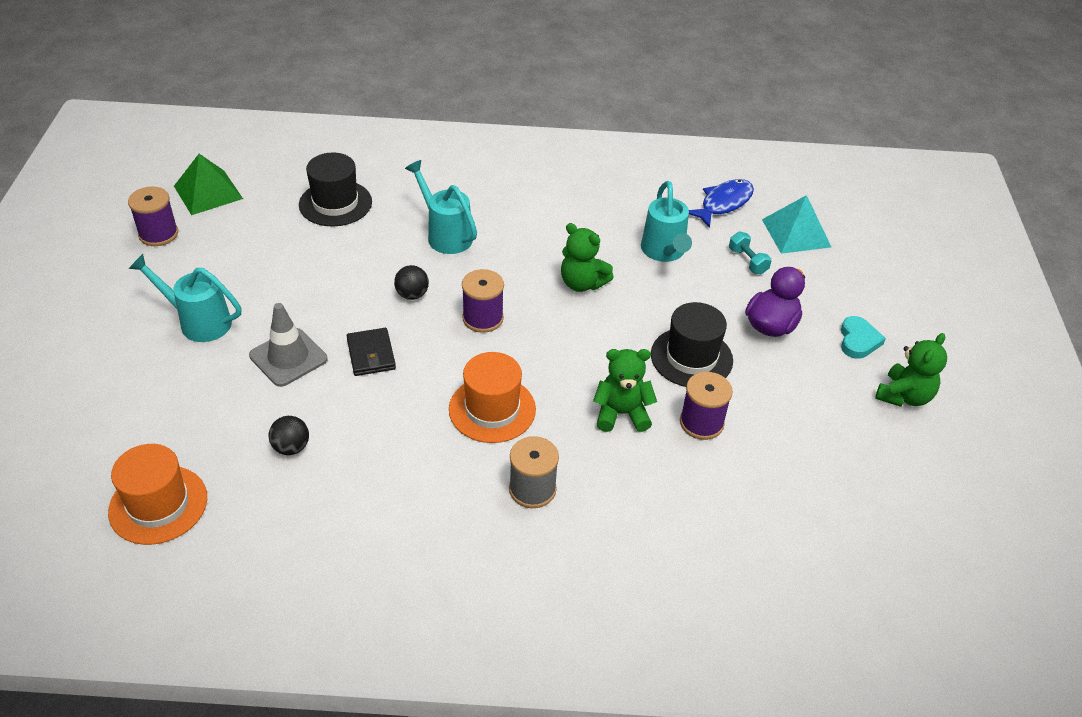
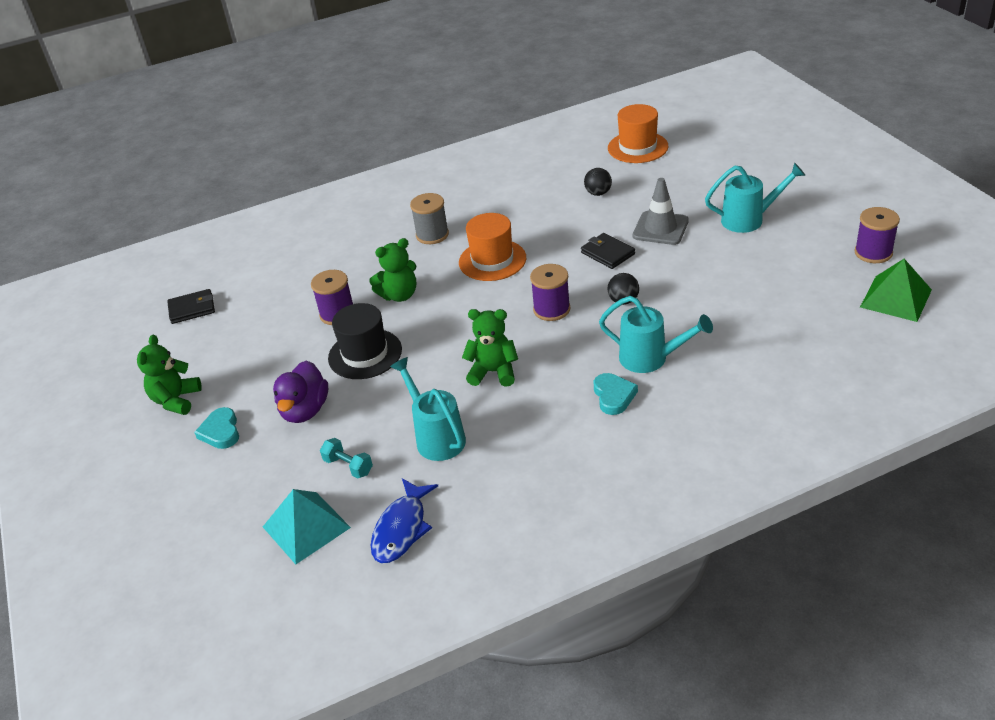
camera: 160 degrees right, 5 degrees down
black hat [299,153,372,226] -> none
none -> black wallet [167,289,215,324]
none -> turquoise heart [594,373,638,415]

